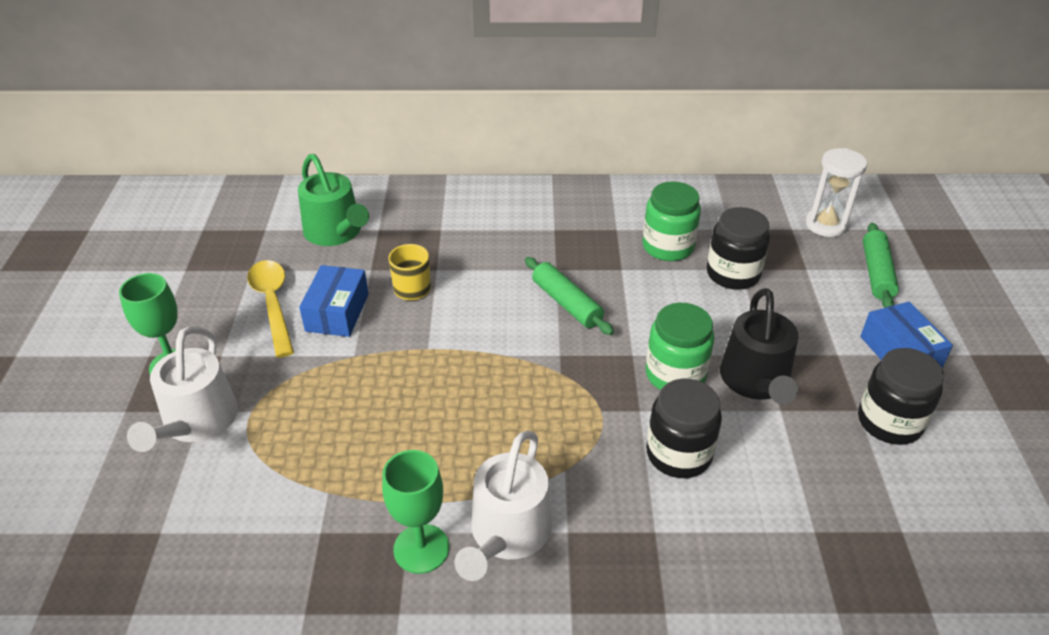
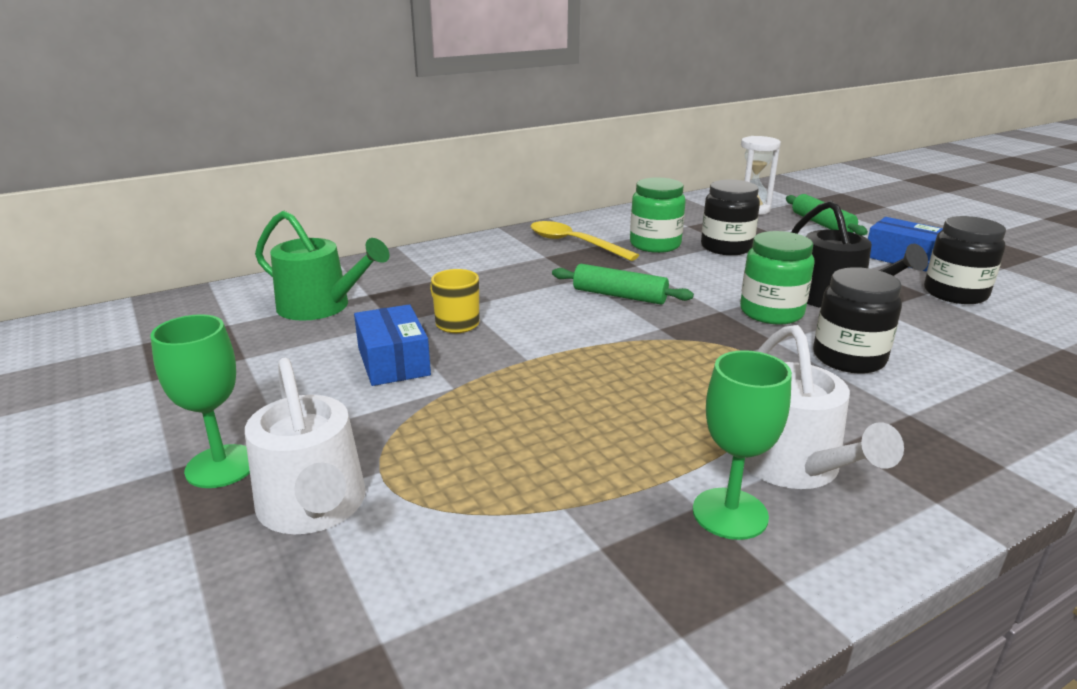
camera: 30 degrees left, 15 degrees down
yellow spoon [247,260,294,358] -> yellow spoon moved to [530,221,639,261]

